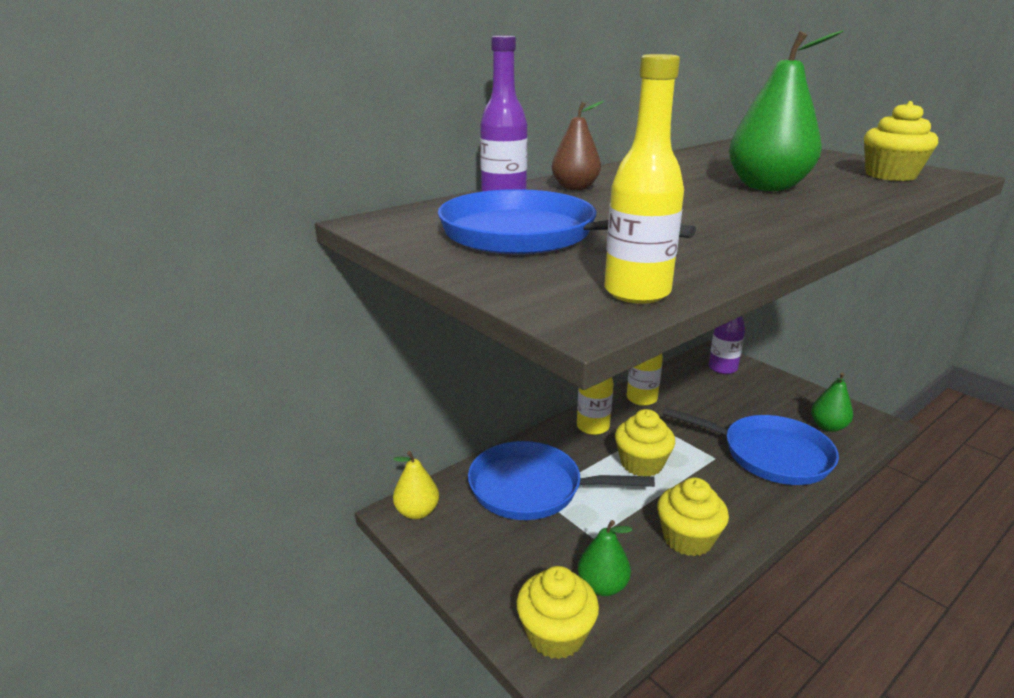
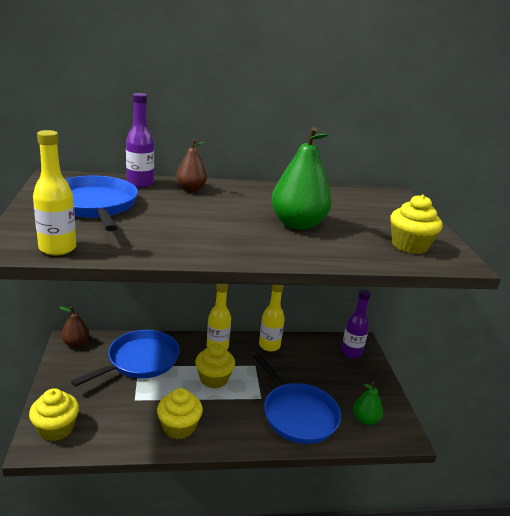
camera: 30 degrees right, 0 degrees up
yellow pear [393,451,439,519] -> brown pear [60,306,89,348]
blue pan [468,441,655,520] -> blue pan turned 90 degrees clockwise [71,330,180,387]
green pear [578,520,632,596] -> none

